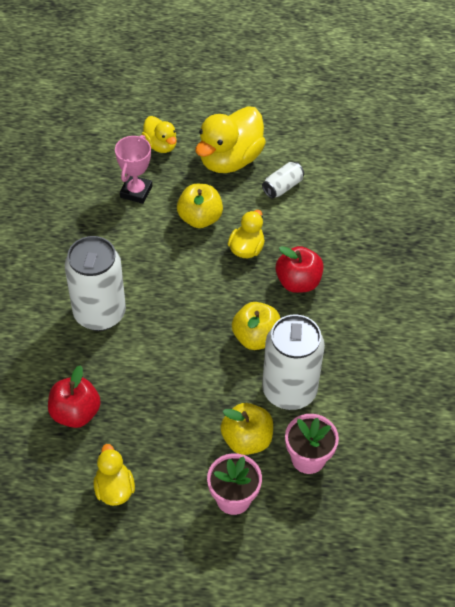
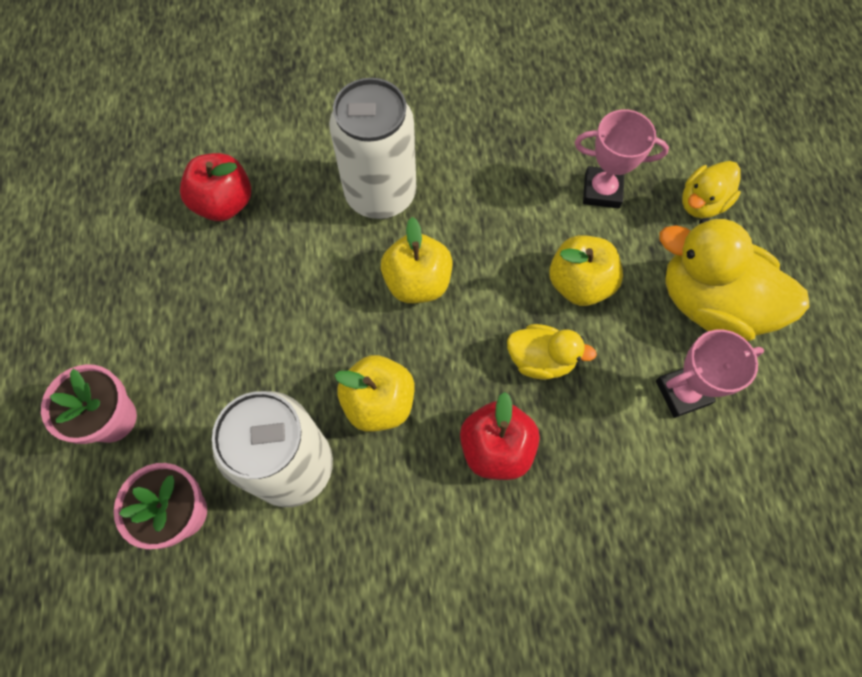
camera: 80 degrees right, 15 degrees up
yellow duck [93,444,135,506] -> none
yellow apple [220,403,273,455] -> yellow apple moved to [381,217,453,303]
white can [262,162,304,199] -> pink trophy [656,330,764,418]

